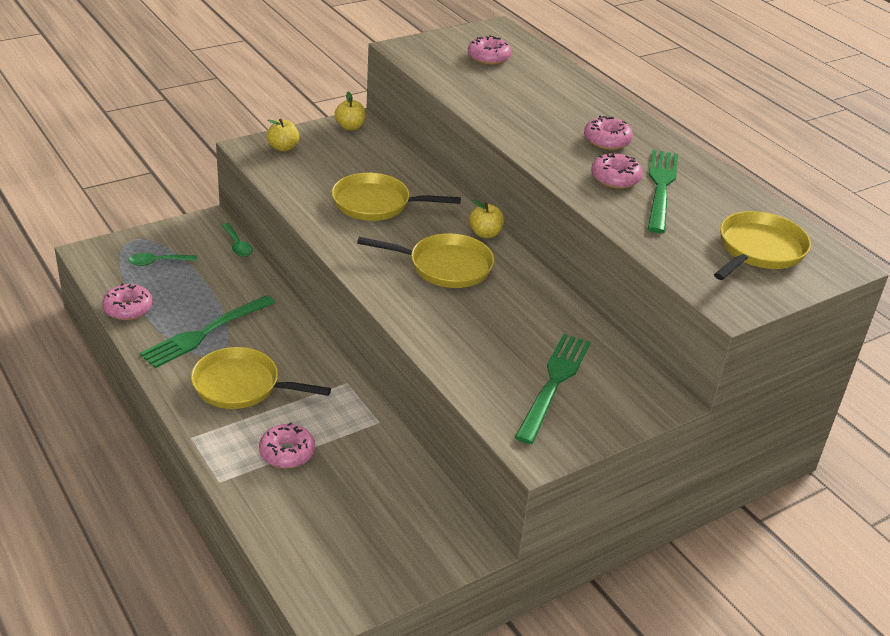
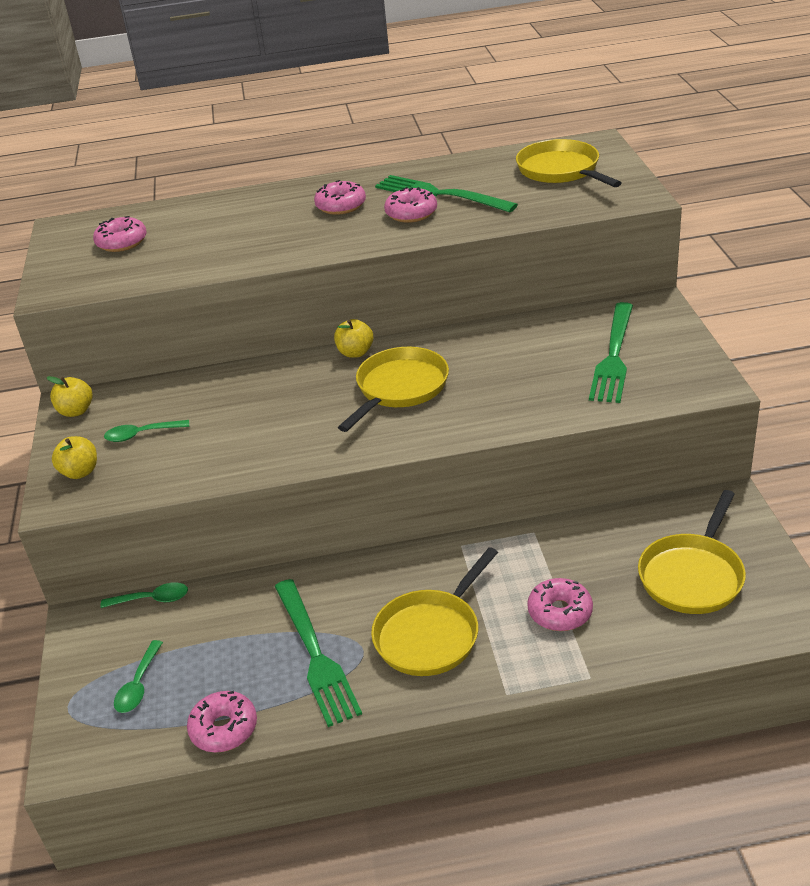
camera: 60 degrees left, 0 degrees up
yellow pan [332,173,461,221] -> yellow pan moved to [638,490,746,614]
green fork [515,334,591,444] -> green fork turned 120 degrees counterclockwise [589,302,633,403]
none -> green spoon [104,420,189,442]

